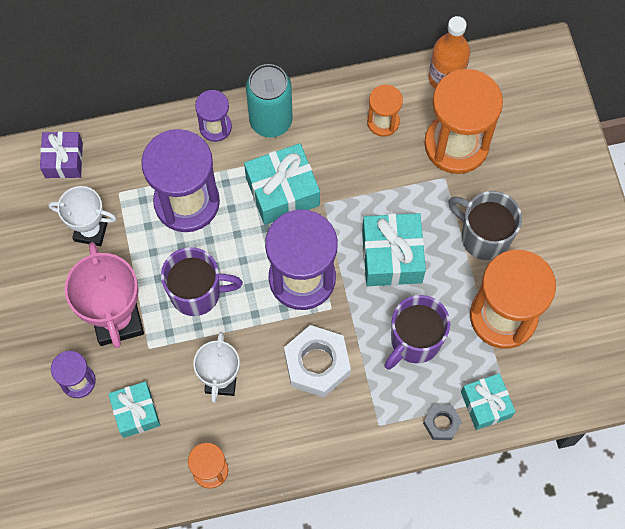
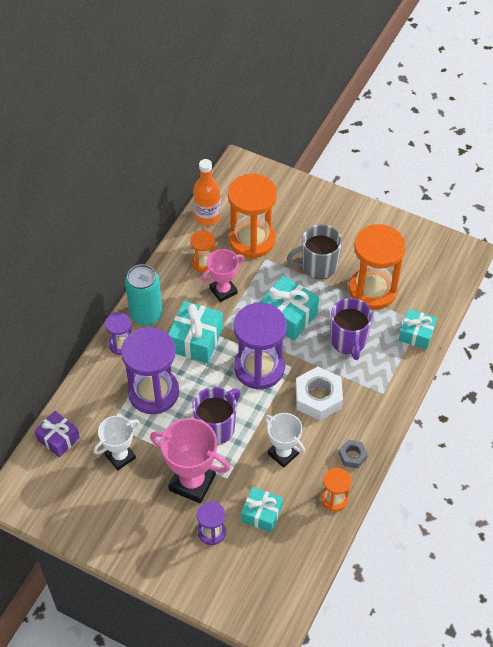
camera: 50 degrees left, 15 degrees down
grey nut [423,405,462,440] -> grey nut moved to [339,440,368,468]
none -> pink trophy [201,249,244,302]

